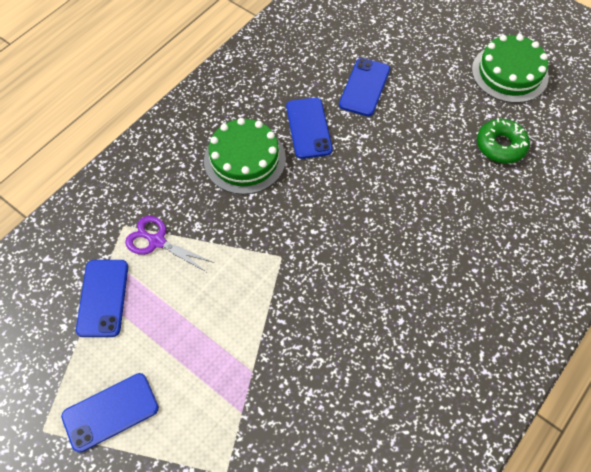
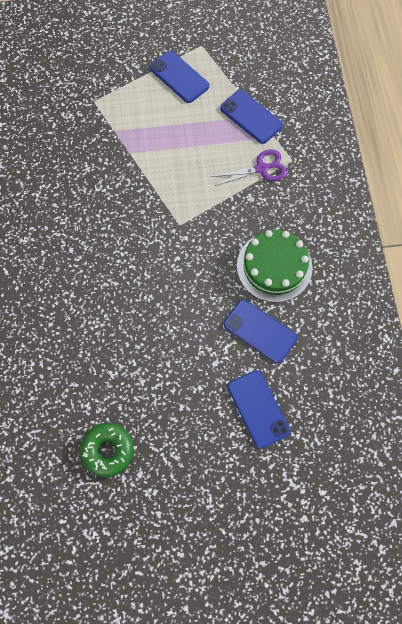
camera: 135 degrees right, 10 degrees up
blue phone [61,373,159,453] -> blue phone turned 60 degrees counterclockwise [150,51,209,103]
green cake [472,34,549,103] -> none

